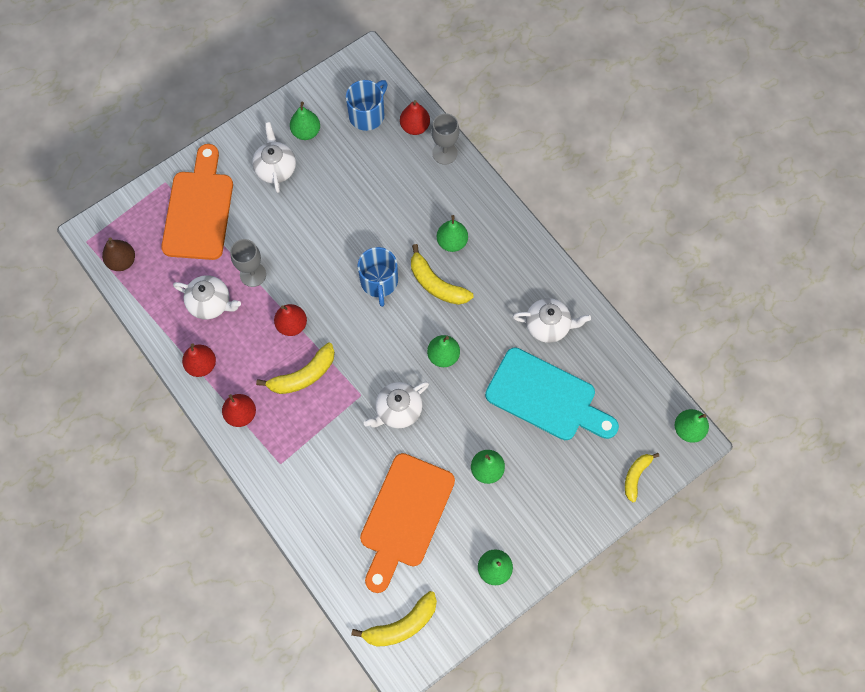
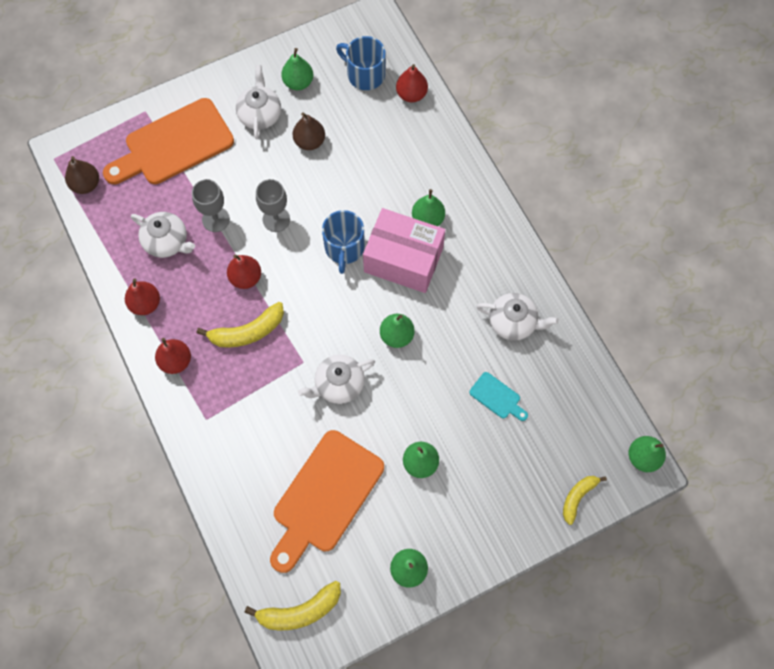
camera: 10 degrees right, 0 degrees up
orange cutting board [161,144,233,260] -> orange cutting board turned 135 degrees counterclockwise [103,98,234,184]
blue mug [346,80,388,131] -> blue mug turned 105 degrees counterclockwise [336,36,386,90]
yellow banana [411,244,473,305] -> pink box [363,208,445,293]
grey goblet [431,113,459,165] -> grey goblet moved to [256,179,290,232]
turquoise cutting board [485,347,619,440] -> turquoise cutting board [469,372,528,421], size x0.43
none -> brown pear [293,112,325,150]

